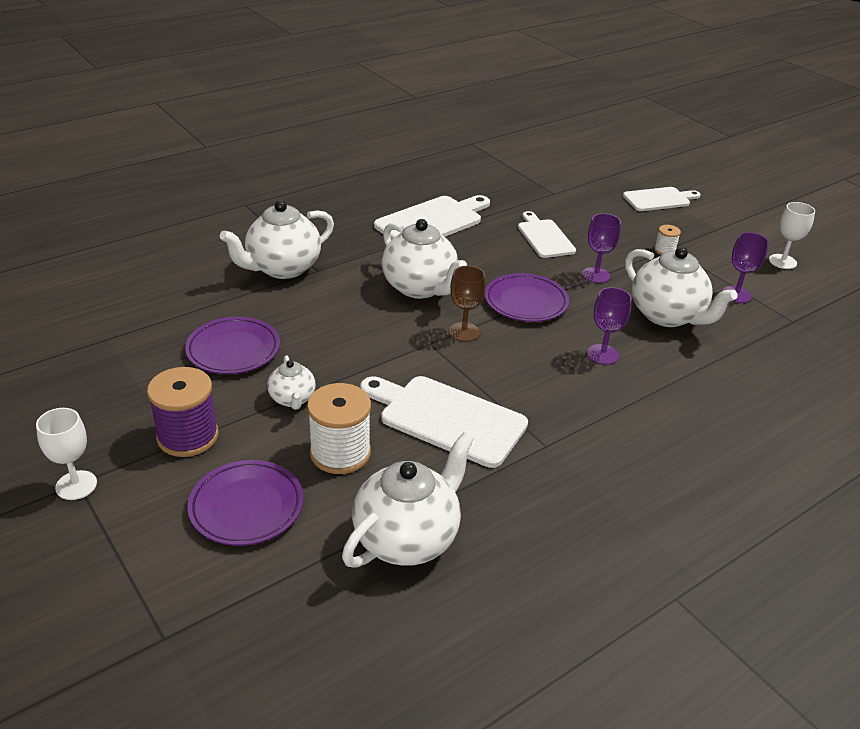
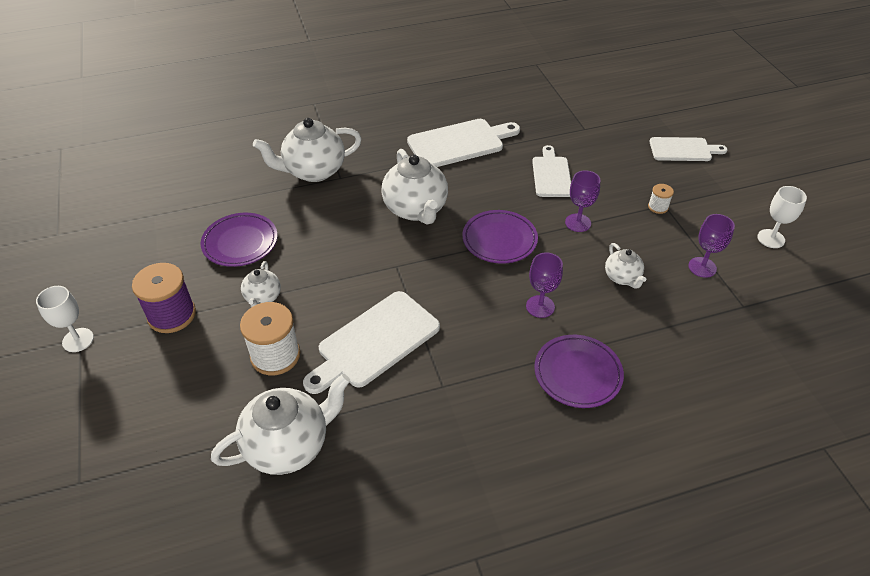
camera: 20 degrees right, 10 degrees up
purple plate [187,460,303,546] -> purple plate moved to [534,335,624,408]
white cutting board [360,376,528,468] -> white cutting board turned 90 degrees counterclockwise [303,291,440,394]
brown goblet [449,266,486,342] -> none
white teapot [625,247,738,327] -> white teapot [605,243,646,289], size x0.53

